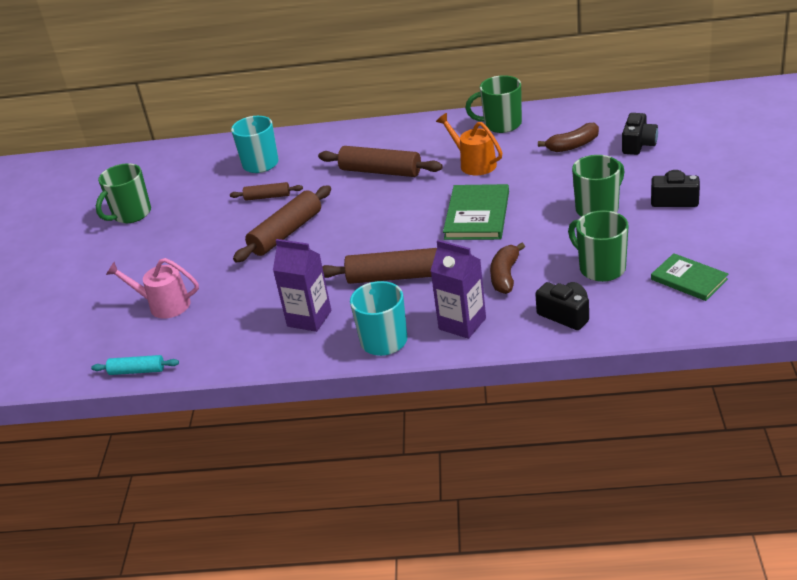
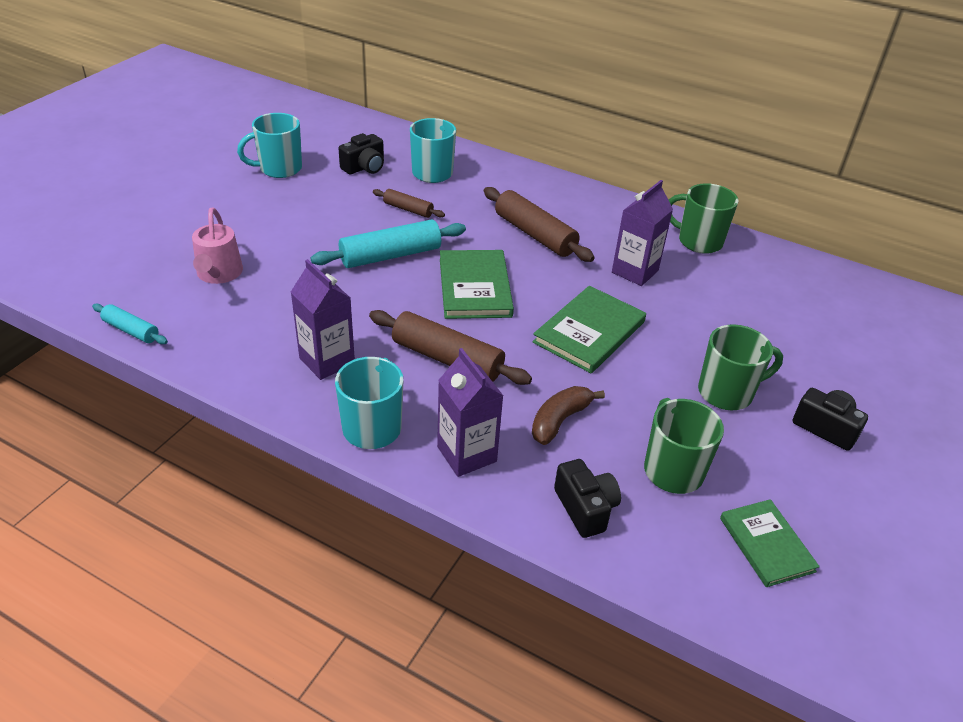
camera: 20 degrees right, 5 degrees up
green mug [96,163,151,223] -> turquoise mug [237,113,302,178]
pink watering can [106,258,199,319] -> pink watering can turned 135 degrees counterclockwise [192,208,243,284]
brown rolling pin [233,185,331,263] -> turquoise rolling pin [310,219,466,268]
orange watering can [436,113,502,176] -> purple carton [612,180,673,286]
brown banana [538,123,599,152] -> none
black camera [622,113,658,155] -> black camera moved to [338,133,384,174]
none -> green book [440,250,514,319]

